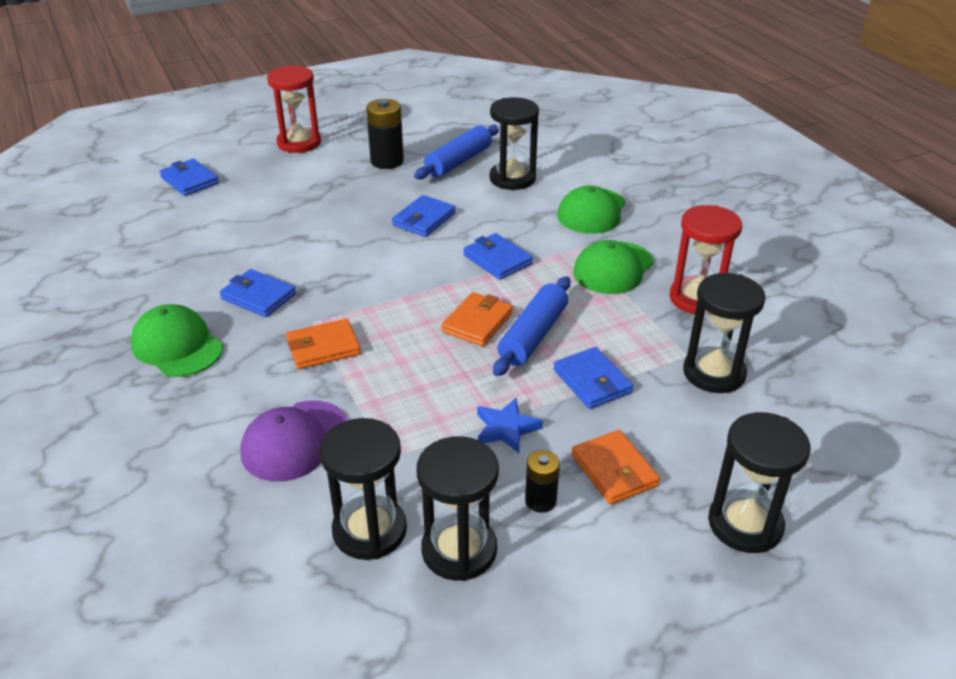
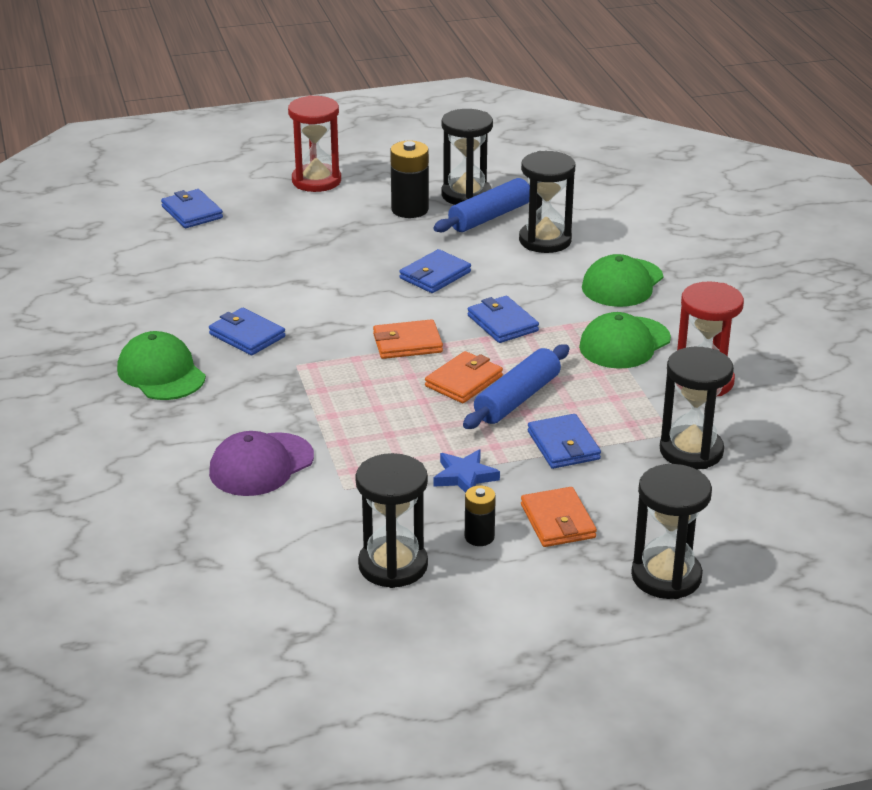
camera: 10 degrees right, 5 degrees down
orange wallet [286,319,361,369] -> orange wallet moved to [373,319,443,359]
black hourglass [320,418,407,560] -> black hourglass moved to [441,109,493,205]

